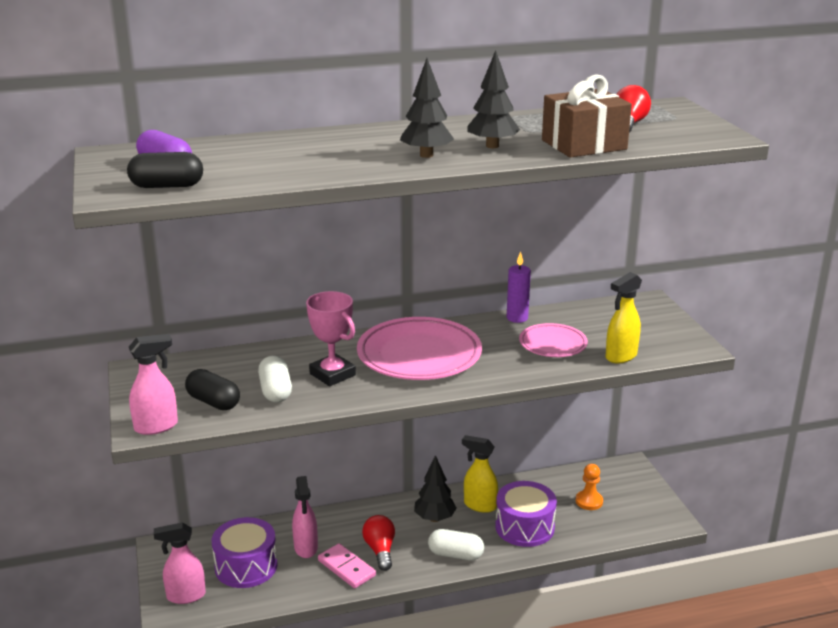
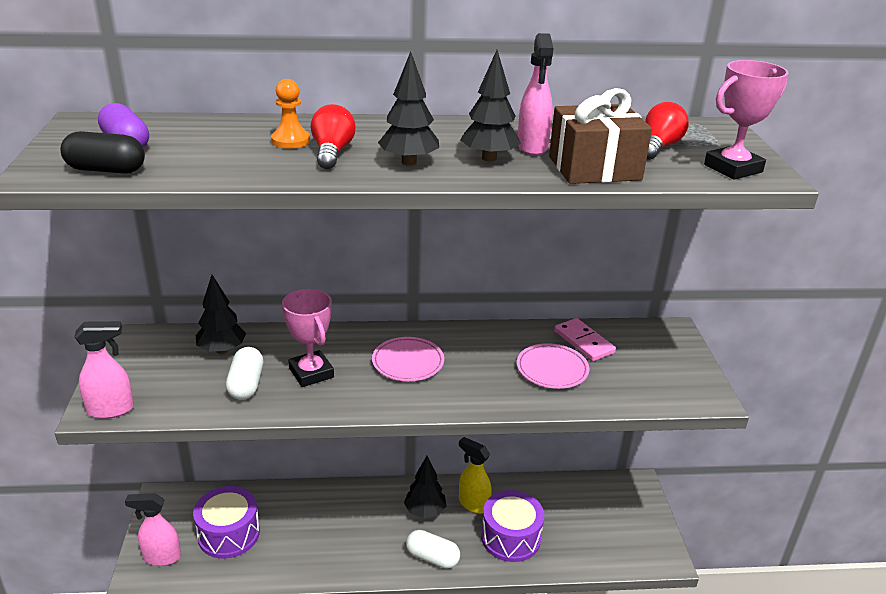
camera: 10 degrees right, 5 degrees up
black capsule [185,369,240,410] -> none
pink spray bottle [292,476,318,558] -> pink spray bottle moved to [518,33,554,156]
pink domino [318,543,376,588] -> pink domino moved to [554,318,616,361]
pink plate [357,317,482,380] -> pink plate [372,337,444,381], size x0.55
red light bulb [362,515,395,571] -> red light bulb moved to [311,104,356,169]
purple candle [507,251,531,323] -> none
orange pawn [576,464,603,510] -> orange pawn moved to [271,79,310,149]
yellow spray bottle [606,272,642,364] -> none
none -> black tree [196,275,246,354]
none -> pink trophy [704,60,789,180]

